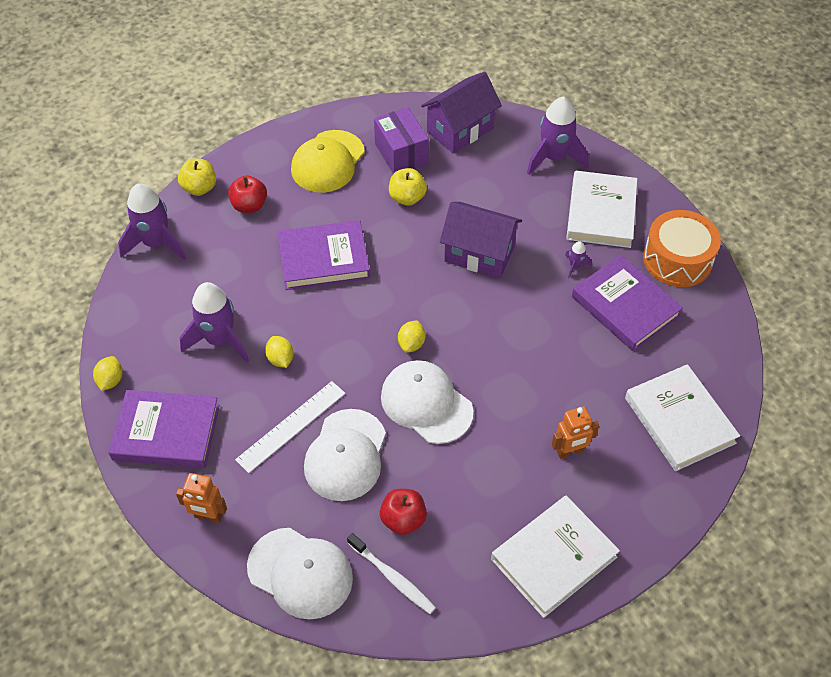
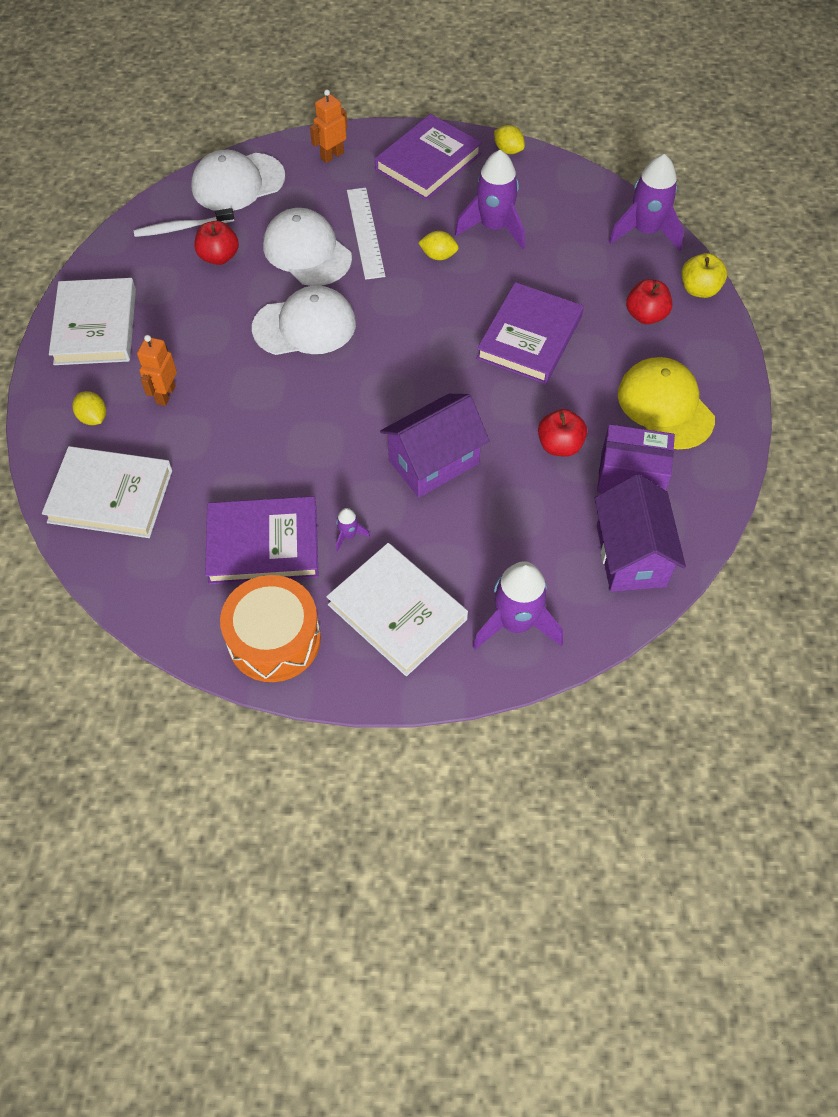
camera: 125 degrees right, 5 degrees up
yellow apple [389,168,427,206] -> red apple [538,409,587,456]
yellow lemon [398,320,425,353] -> yellow lemon moved to [72,391,106,425]

